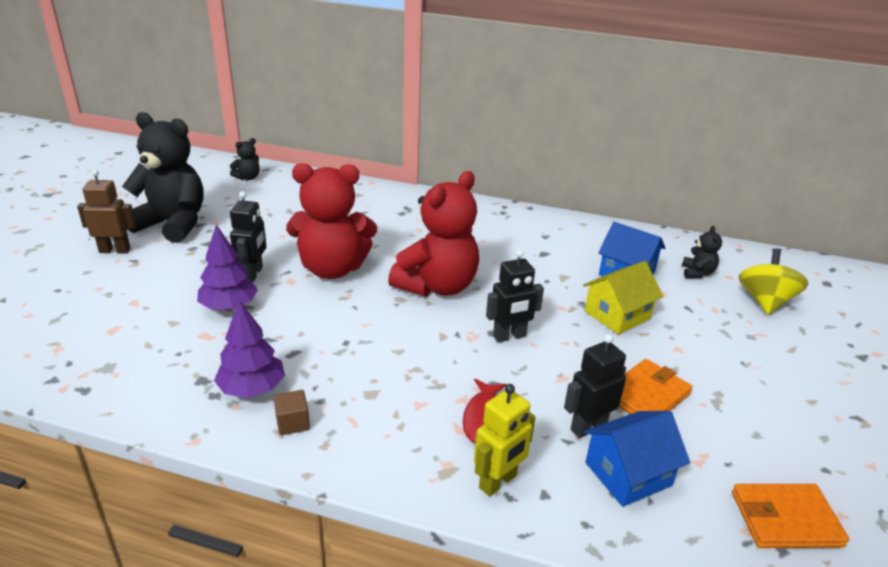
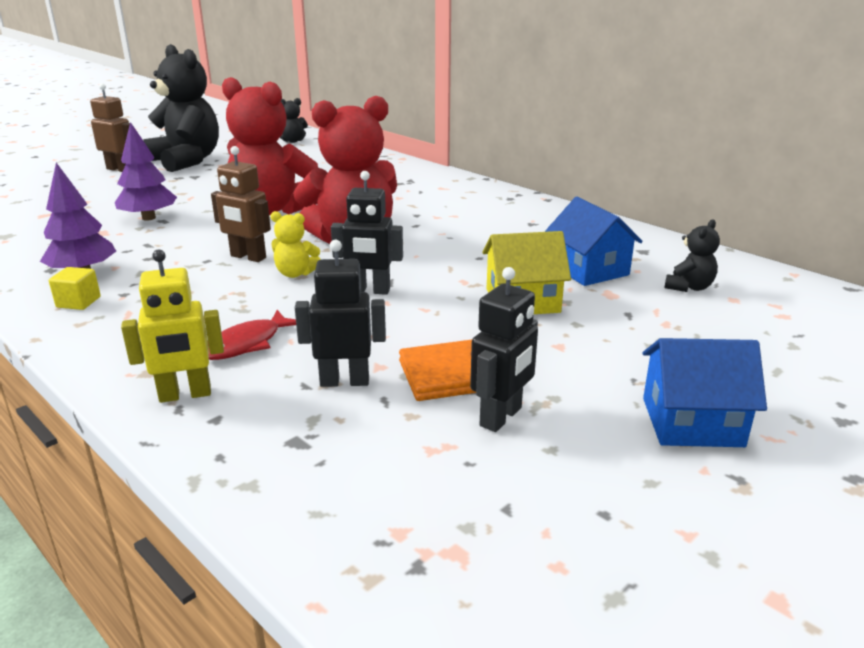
camera: 30 degrees right, 5 degrees down
black robot [230,191,267,282] -> black robot moved to [470,267,538,432]
brown cube [274,390,310,435] -> yellow cube [49,267,101,310]
blue house [584,411,690,507] -> blue house moved to [643,338,767,447]
orange wallet [732,484,849,548] -> none
yellow spinning top [739,249,808,315] -> none
none -> brown robot [211,146,271,262]
none -> yellow teddy bear [271,211,321,278]

